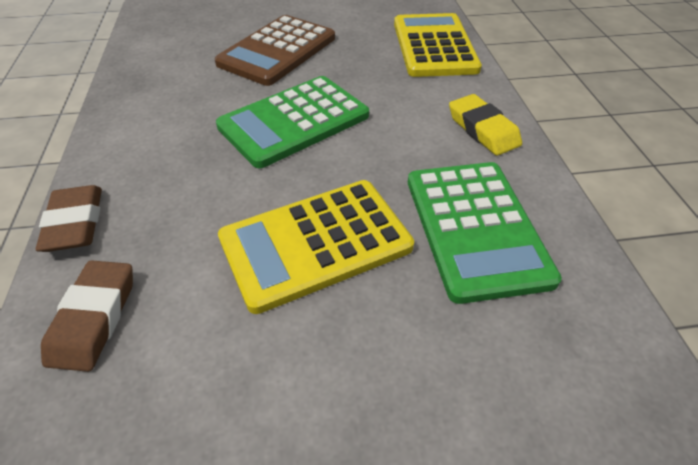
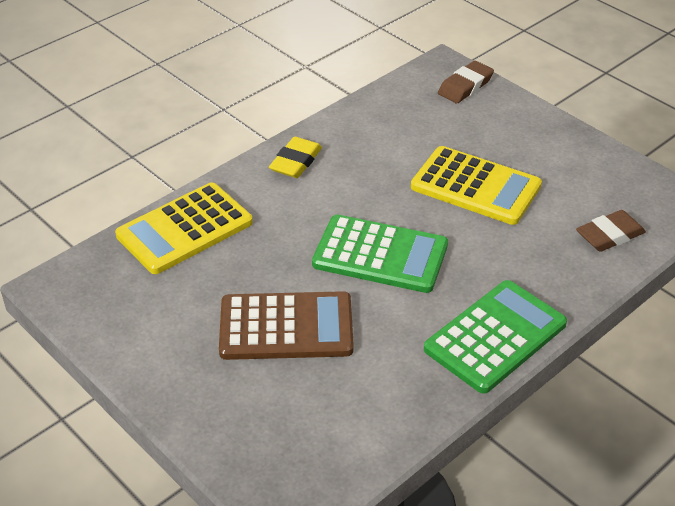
camera: 125 degrees left, 5 degrees down
brown eraser [35,185,102,252] -> brown eraser moved to [438,61,494,103]
green calculator [408,162,562,304] -> green calculator moved to [424,280,567,394]

